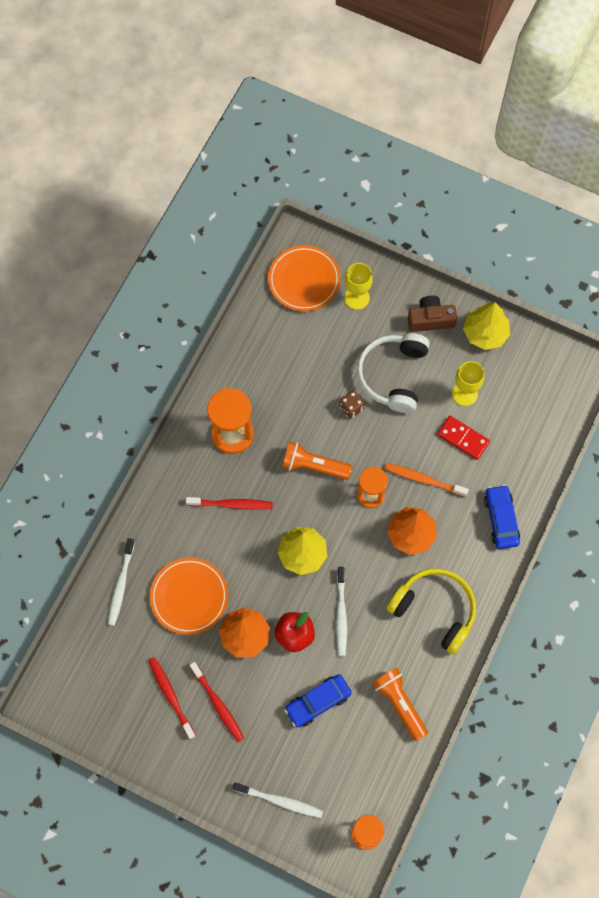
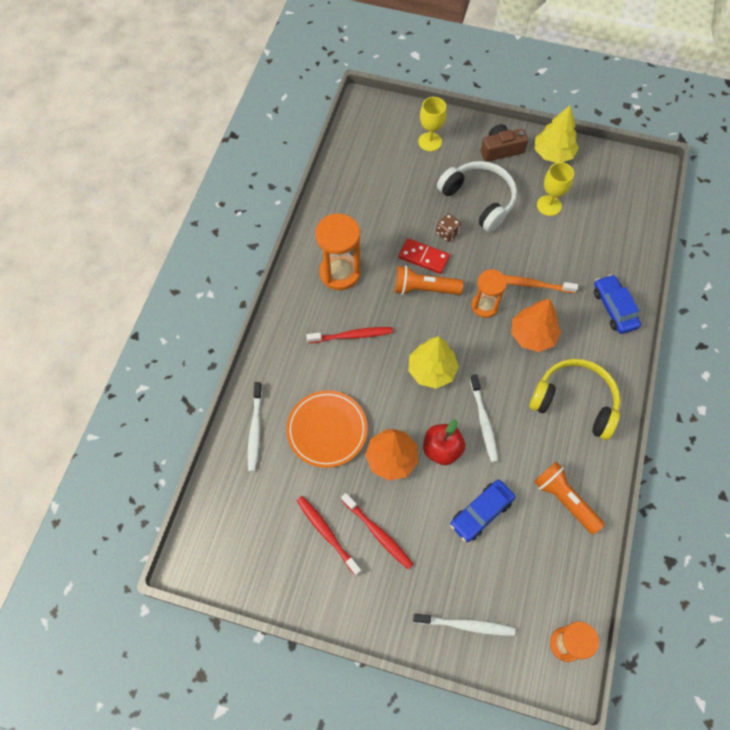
camera: 10 degrees left, 5 degrees down
orange plate [268,245,341,311] -> none
white headphones [357,333,430,413] -> white headphones turned 135 degrees clockwise [437,161,517,232]
red domino [437,416,490,460] -> red domino moved to [399,238,450,274]

